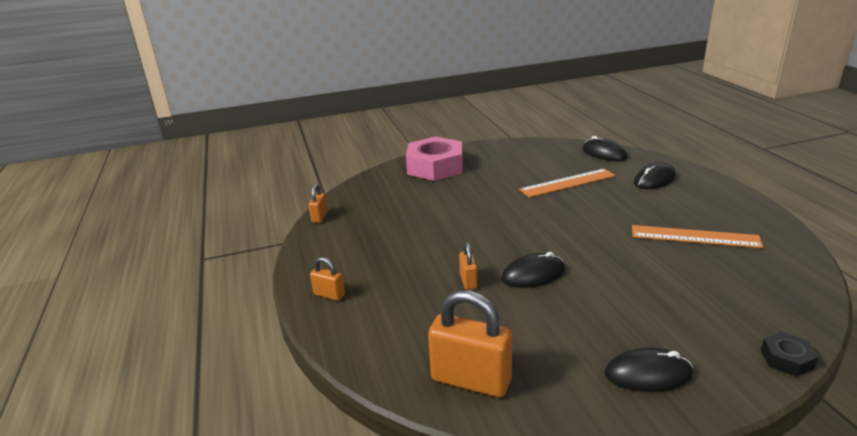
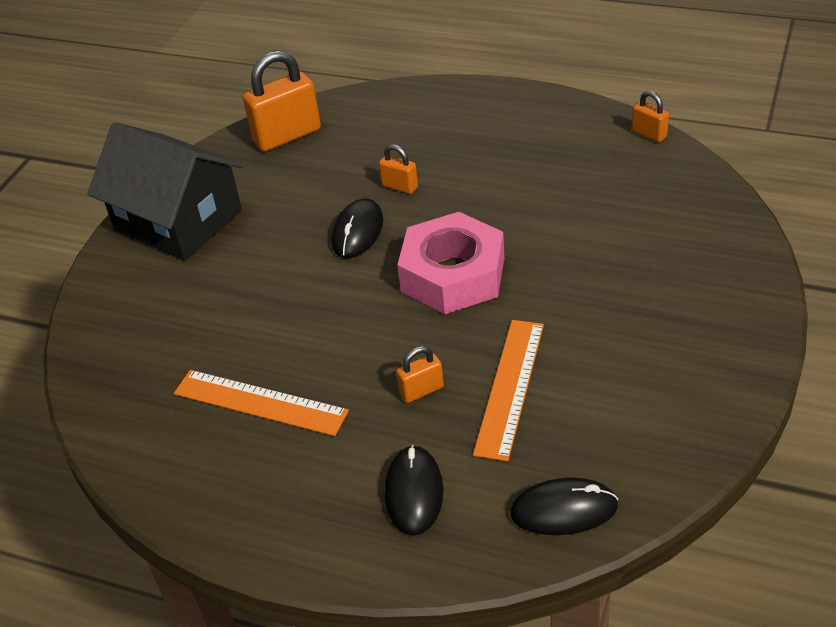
camera: 130 degrees right, 15 degrees up
orange padlock [310,257,345,301] -> orange padlock moved to [396,346,444,403]
pink nut [406,136,463,181] -> pink nut moved to [397,212,504,314]
black mouse [605,348,693,392] -> black house [87,122,244,261]
orange ruler [632,225,764,248] -> orange ruler turned 60 degrees clockwise [174,370,349,436]
black nut [761,332,818,377] -> none

